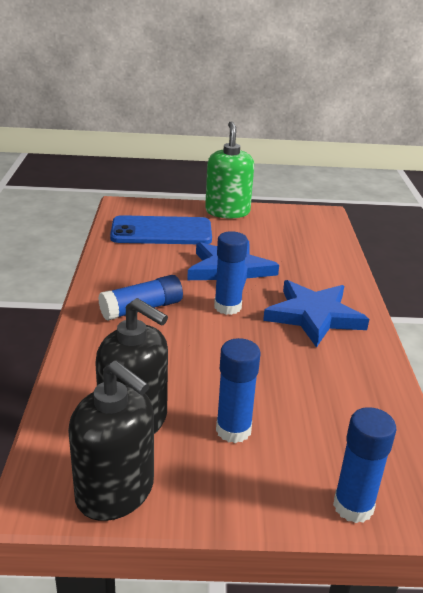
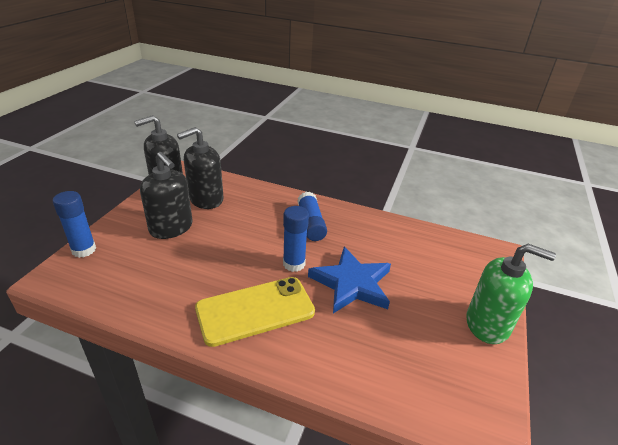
camera: 110 degrees right, 5 degrees up
blue phone [110,215,212,244] -> none
blue glue stick [216,338,260,443] -> black soap dispenser [140,152,193,239]
blue star [263,280,369,348] -> yellow phone [195,277,315,347]

